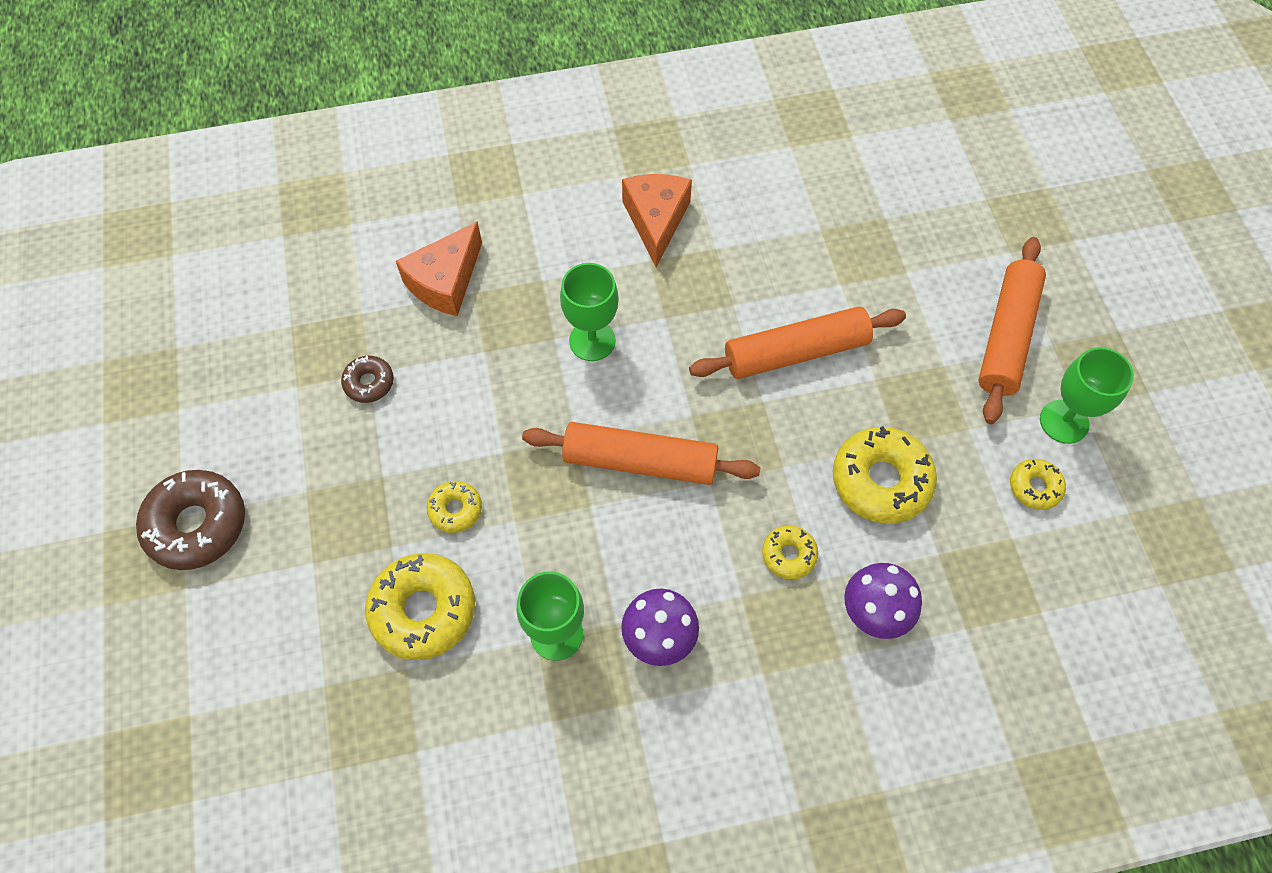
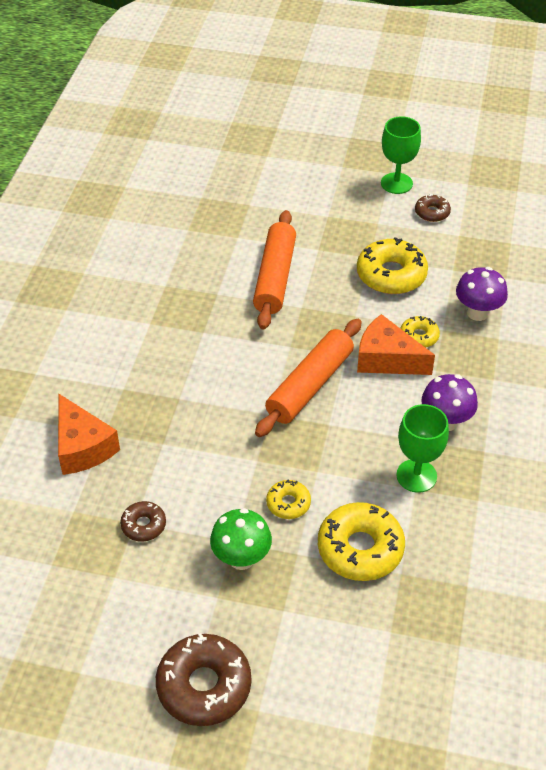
camera: 65 degrees left, 15 degrees down
green goblet [560,263,619,361] -> none
orange cheese [622,174,692,267] -> orange cheese moved to [357,314,435,375]
orange rolling pin [978,237,1046,424] -> none
yellow donut [1010,459,1066,510] -> brown donut [415,193,451,222]
none -> green mushroom [210,508,272,570]

